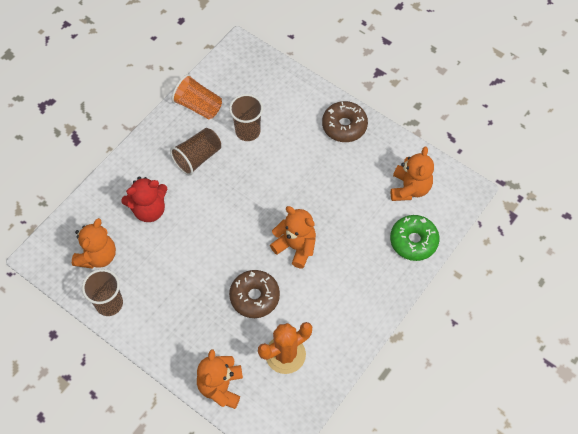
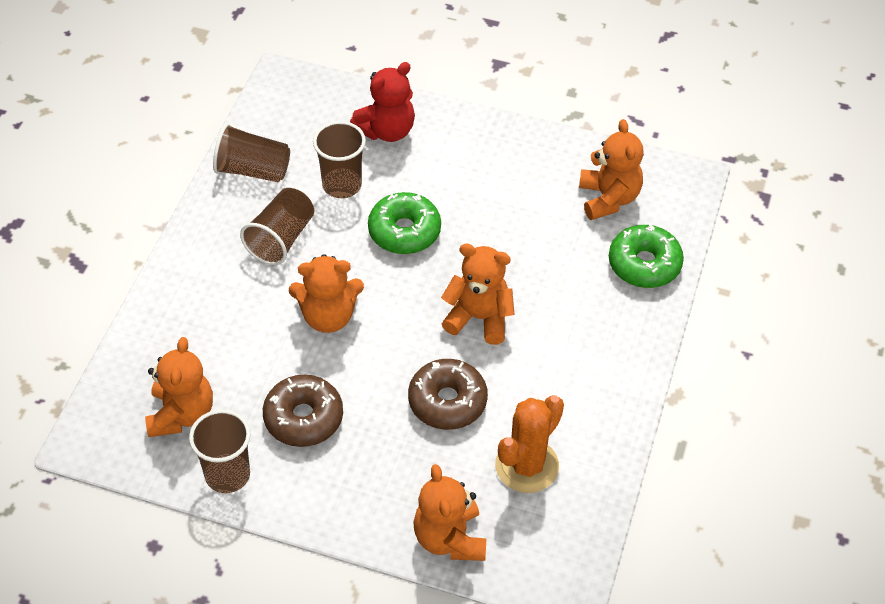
camera: 20 degrees left, 10 degrees down
red teddy bear [121,176,167,222] -> red teddy bear moved to [350,62,415,142]
orange cup [172,74,222,119] -> brown cup [213,123,290,182]
brown donut [322,101,368,142] -> brown donut moved to [263,375,343,447]
none -> orange teddy bear [289,254,364,333]
none -> green donut [368,192,441,254]

